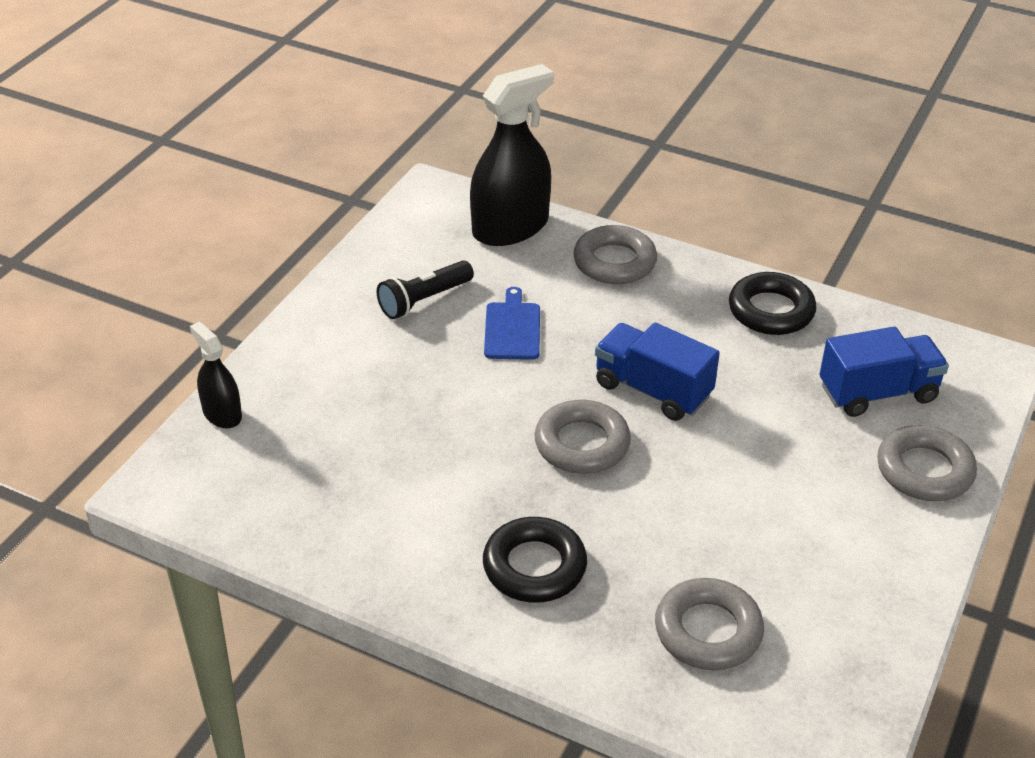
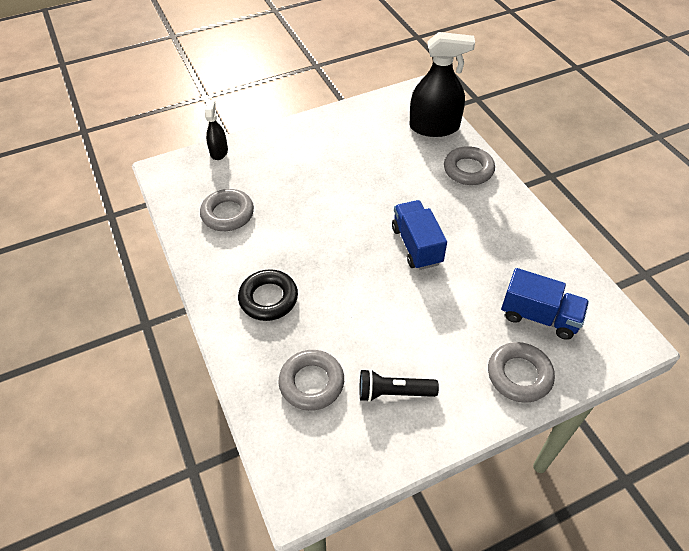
camera: 40 degrees right, 10 degrees up
black flashlight [377,260,474,319] -> black flashlight moved to [359,369,439,402]
blue cutting board [484,287,540,360] -> none
grey ring [534,400,631,474] -> grey ring moved to [200,189,254,231]
black ring [729,272,816,335] -> none

